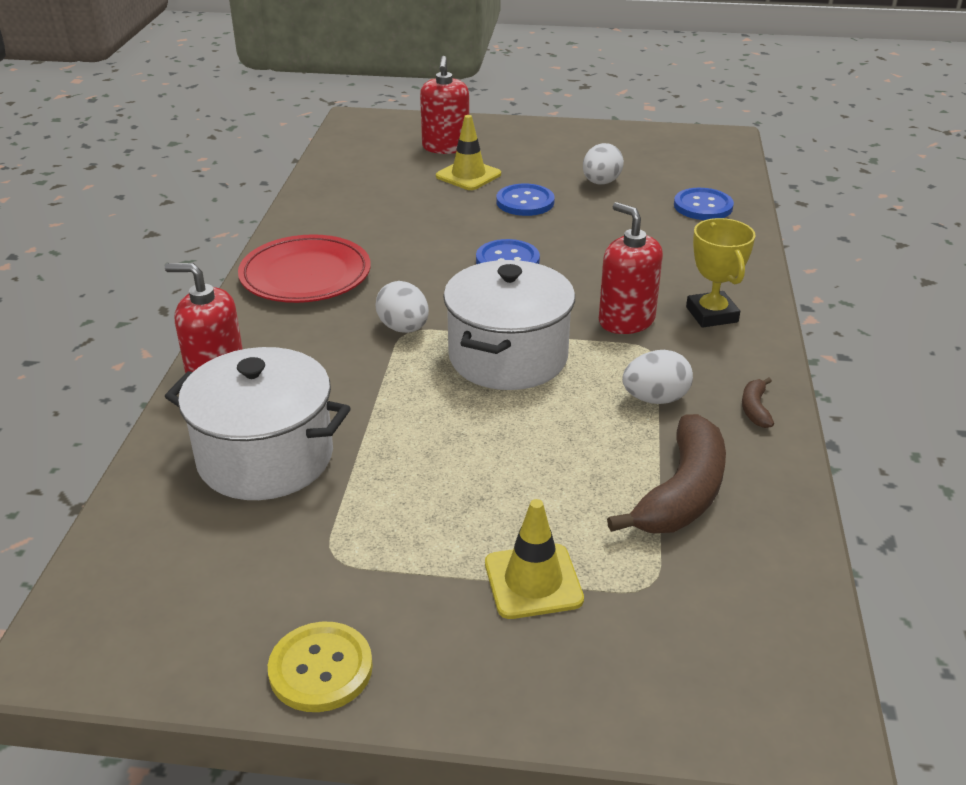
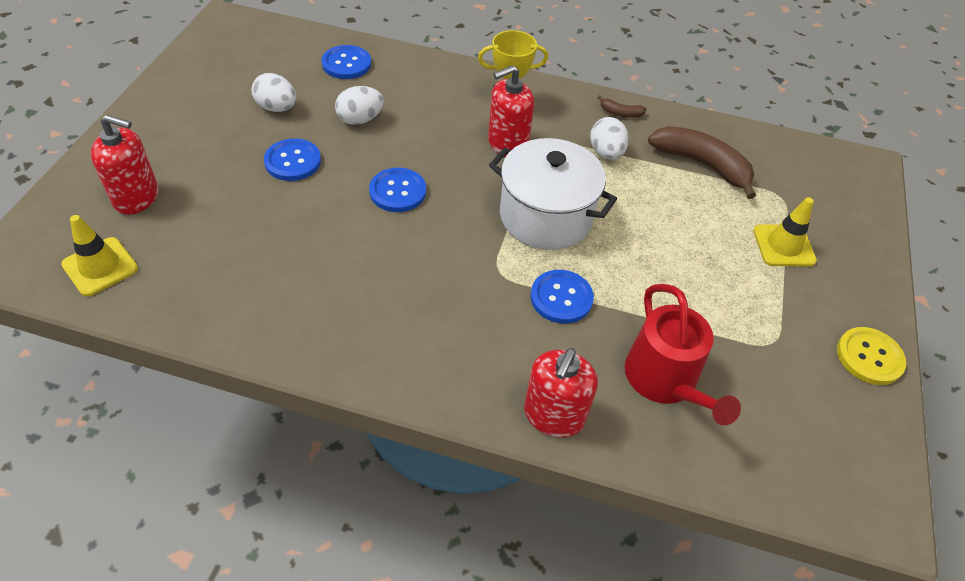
camera: 85 degrees left, 15 degrees up
white pot [165,347,351,500] -> red watering can [625,284,741,425]
red plate [238,234,371,303] -> none
white egg [375,281,429,333] -> white egg moved to [335,86,384,125]
yellow traffic cone [436,115,501,190] -> yellow traffic cone moved to [61,215,138,296]
none -> blue button [531,270,594,324]

